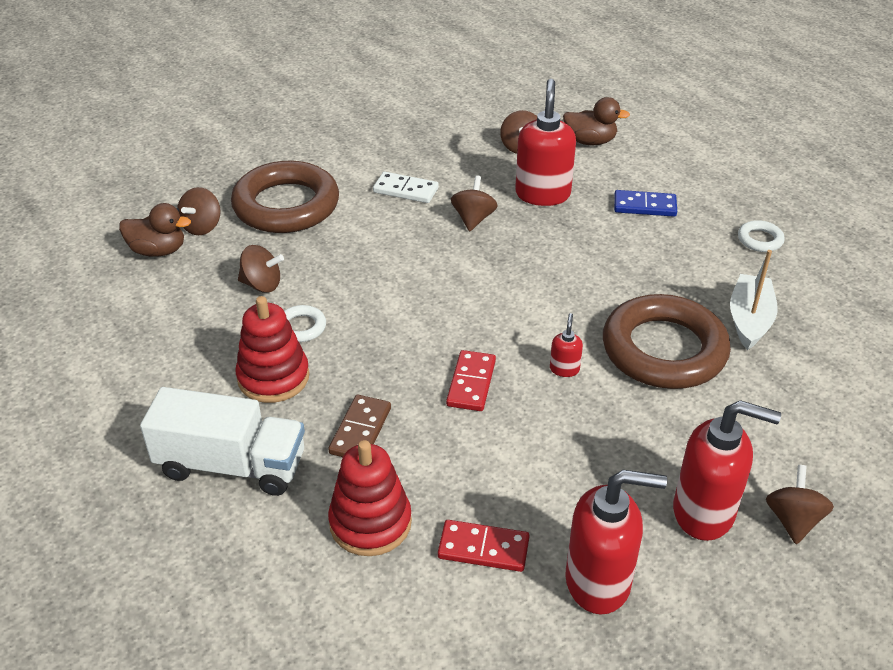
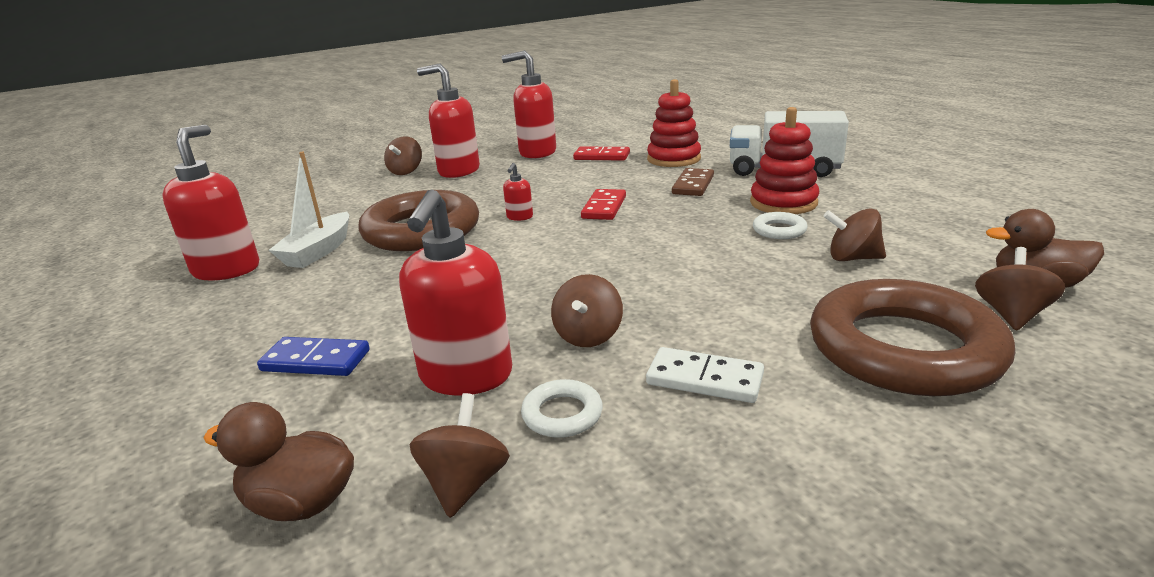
camera: 175 degrees left, 15 degrees down
white ring [738,220,785,252] -> white ring moved to [521,379,603,438]
none -> red soap dispenser [162,125,259,280]

